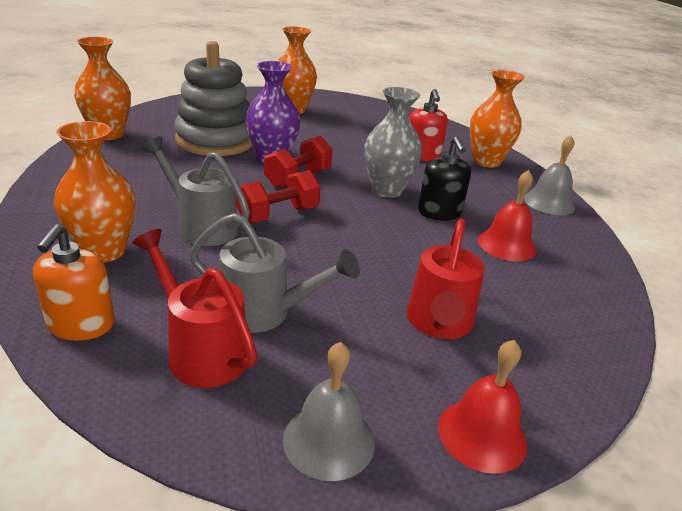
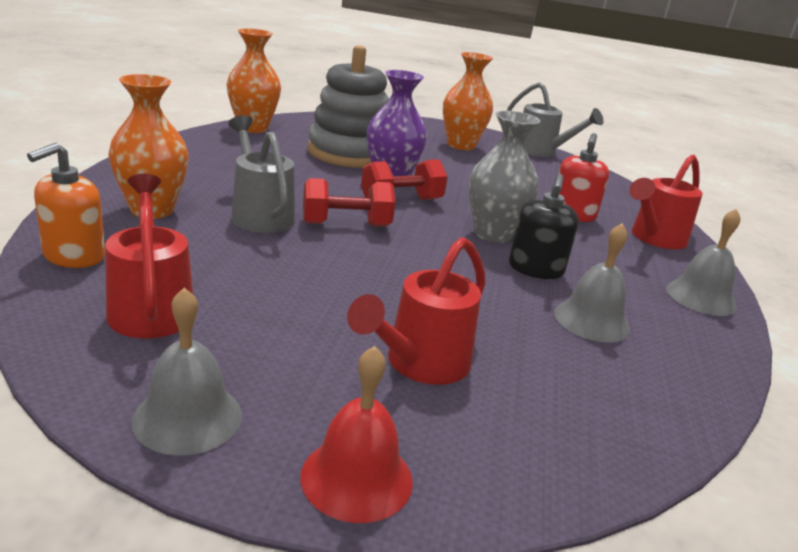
camera: 25 degrees right, 5 degrees down
grey watering can [189,213,360,333] -> grey watering can moved to [507,82,604,157]
orange vase [470,70,525,168] -> red watering can [629,155,703,250]
red bell [478,170,536,261] -> grey bell [554,223,630,342]

